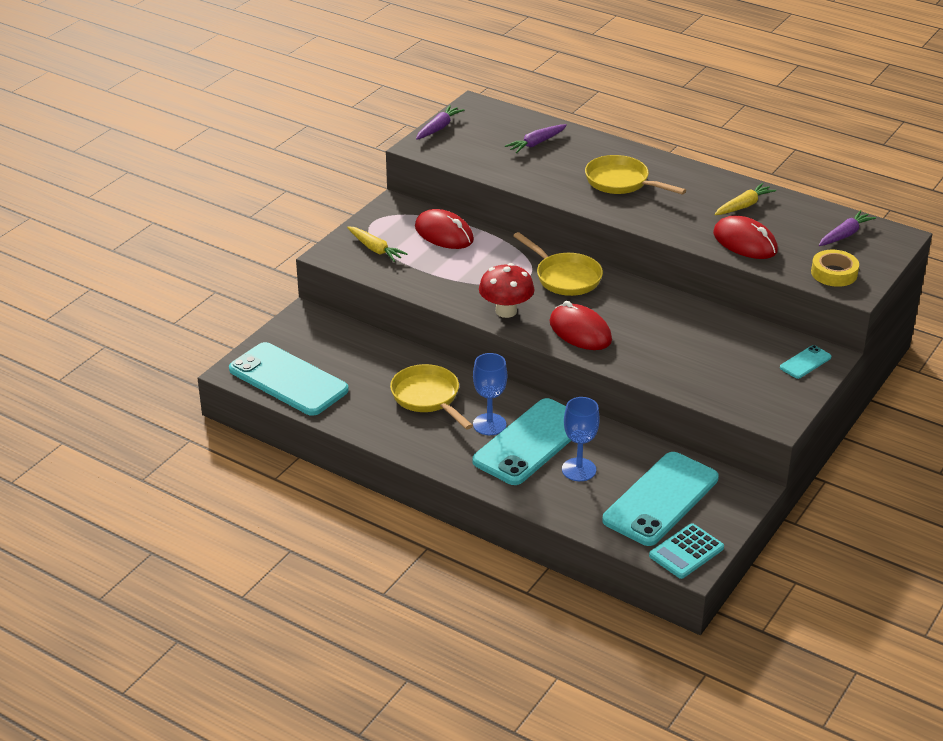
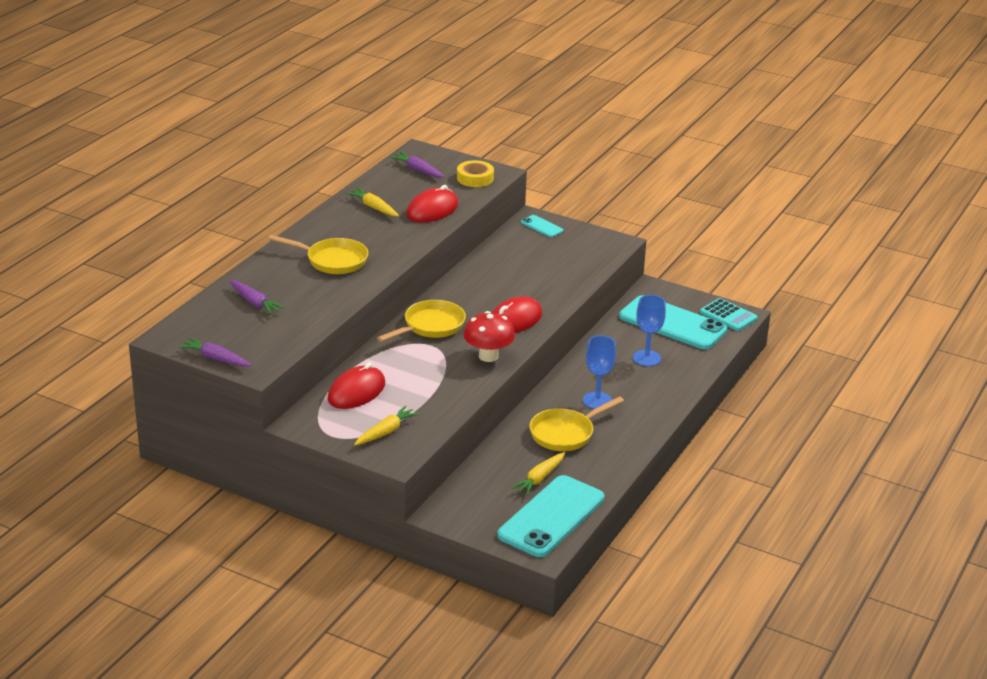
camera: 95 degrees left, 5 degrees down
turquoise phone [473,398,571,485] -> none
yellow pan [585,155,686,195] -> yellow pan turned 105 degrees counterclockwise [268,235,368,274]
none -> yellow carrot [511,452,565,496]

